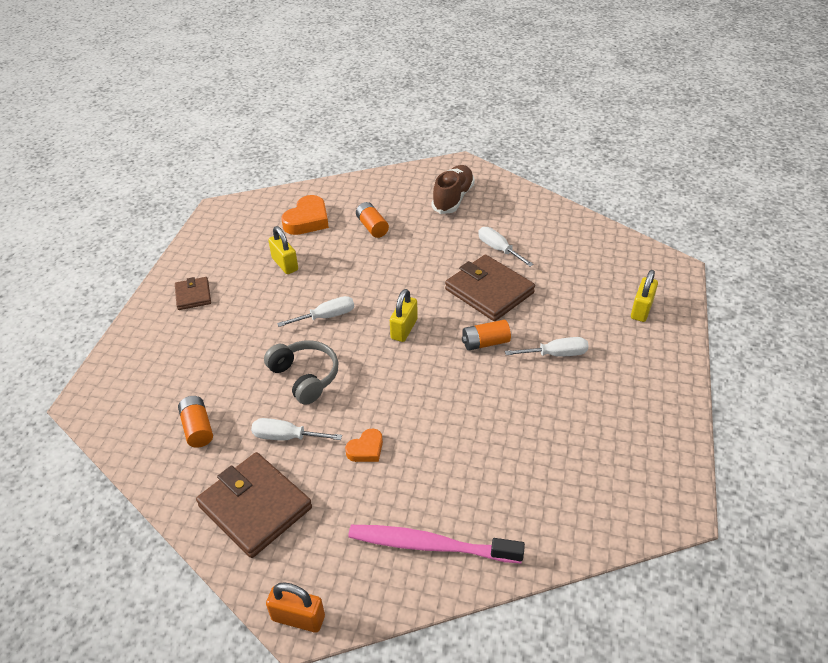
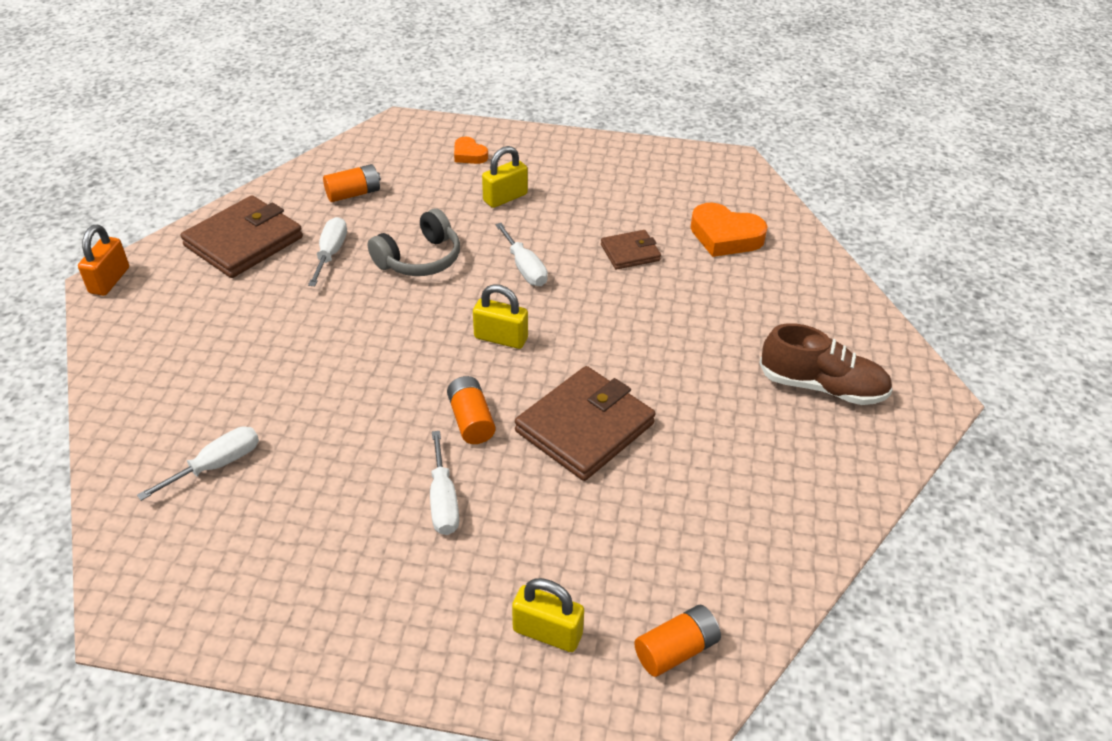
camera: 85 degrees right, 0 degrees up
brown wallet [175,277,211,310] -> brown wallet moved to [601,230,661,270]
yellow padlock [268,226,298,274] -> yellow padlock moved to [482,146,528,208]
orange heart [345,429,383,462] -> orange heart moved to [454,137,488,164]
pink toothbrush [348,525,525,563] -> none
orange battery [356,202,389,238] -> orange battery moved to [634,605,721,677]
white screwdriver [478,227,534,266] -> white screwdriver moved to [137,426,259,501]

